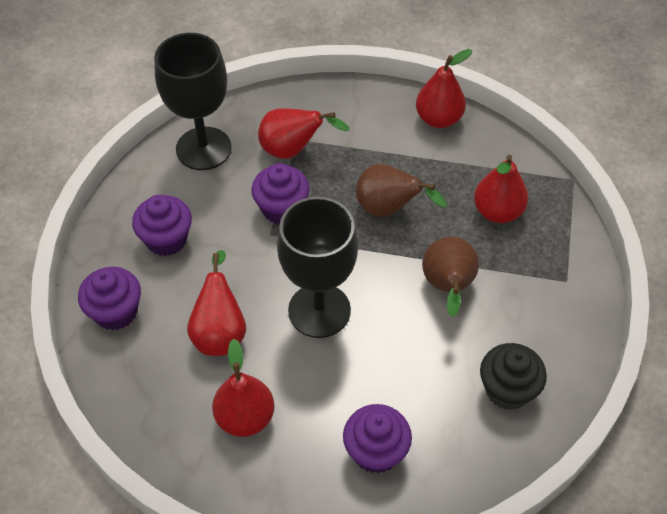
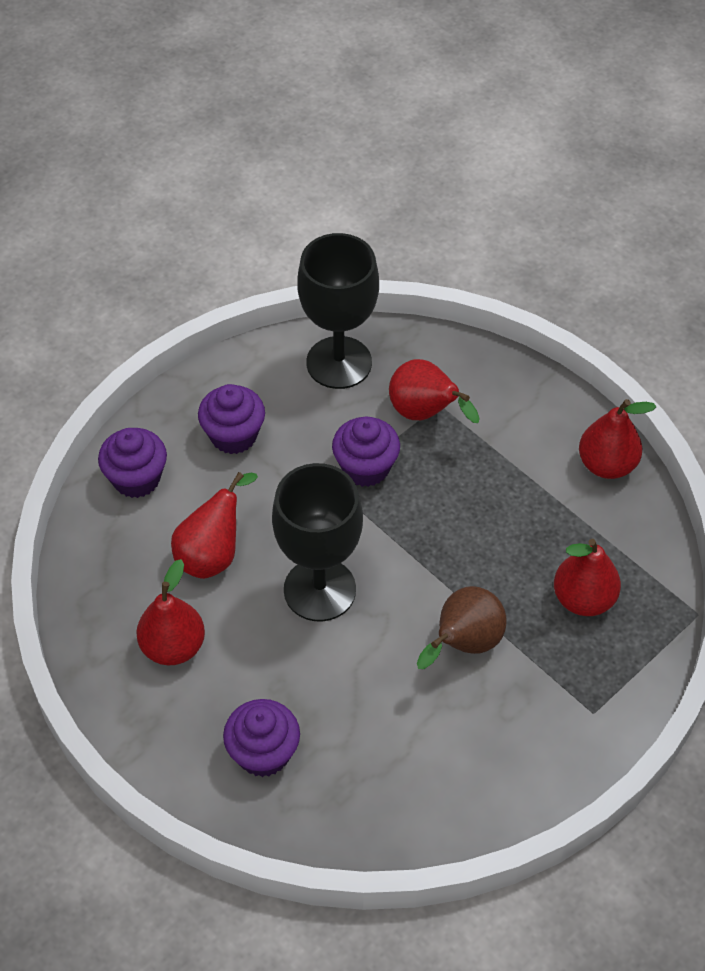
camera: 35 degrees right, 0 degrees up
brown pear [355,164,447,217] -> none
black cupcake [480,343,547,410] -> none

